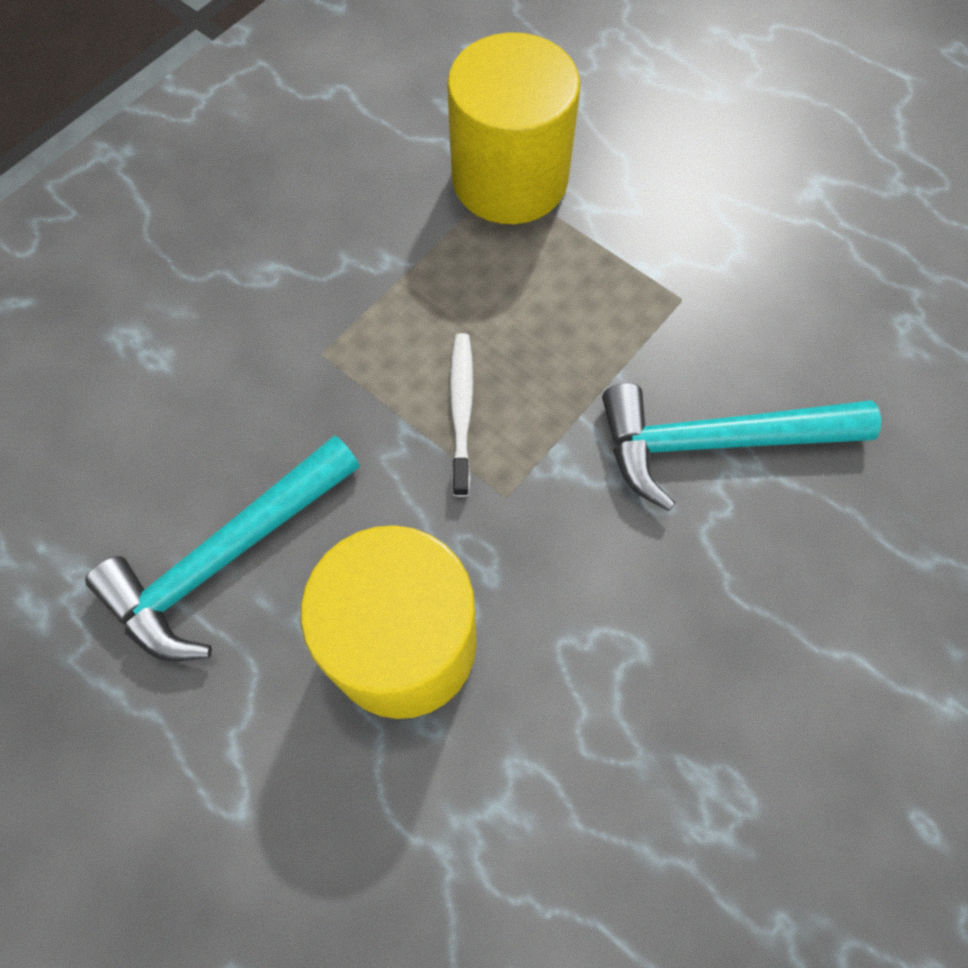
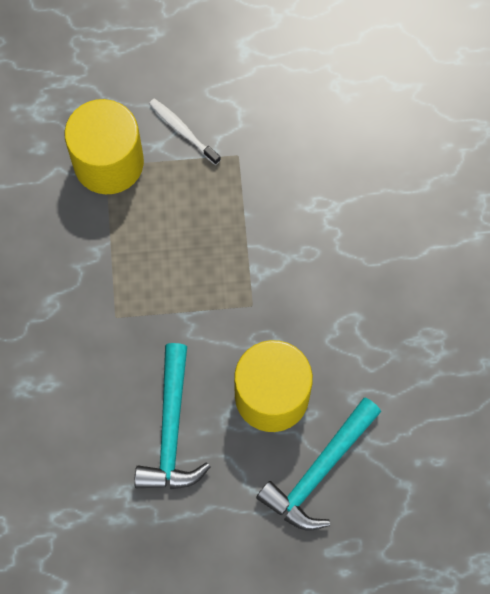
camera: 45 degrees left, 5 degrees up
white toothbrush [450,333,474,497] -> white toothbrush moved to [149,98,221,165]
turquoise hammer [602,383,881,511] -> turquoise hammer moved to [256,398,381,530]

